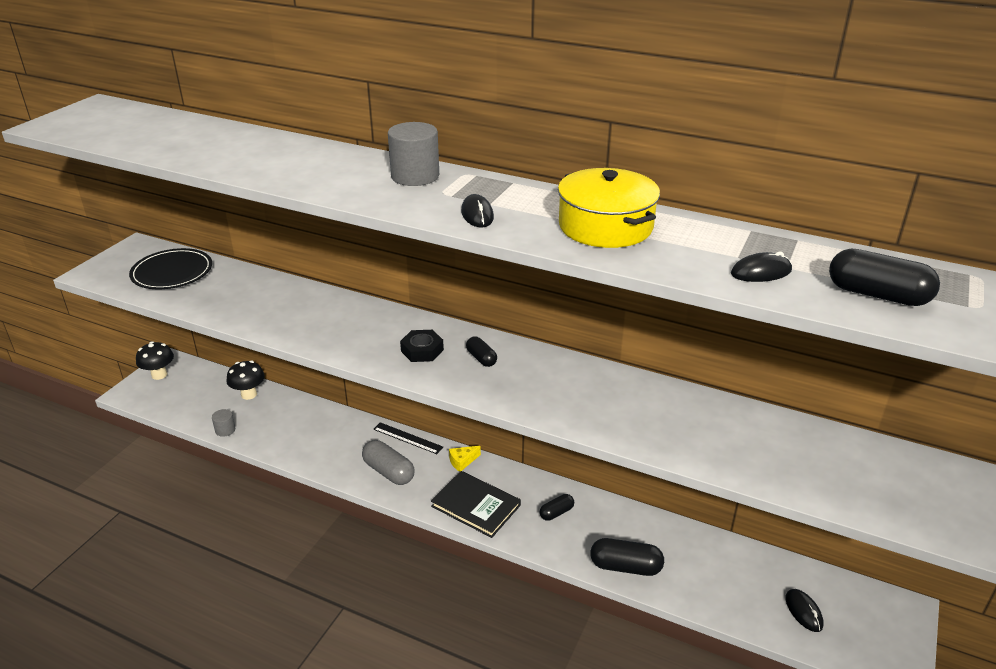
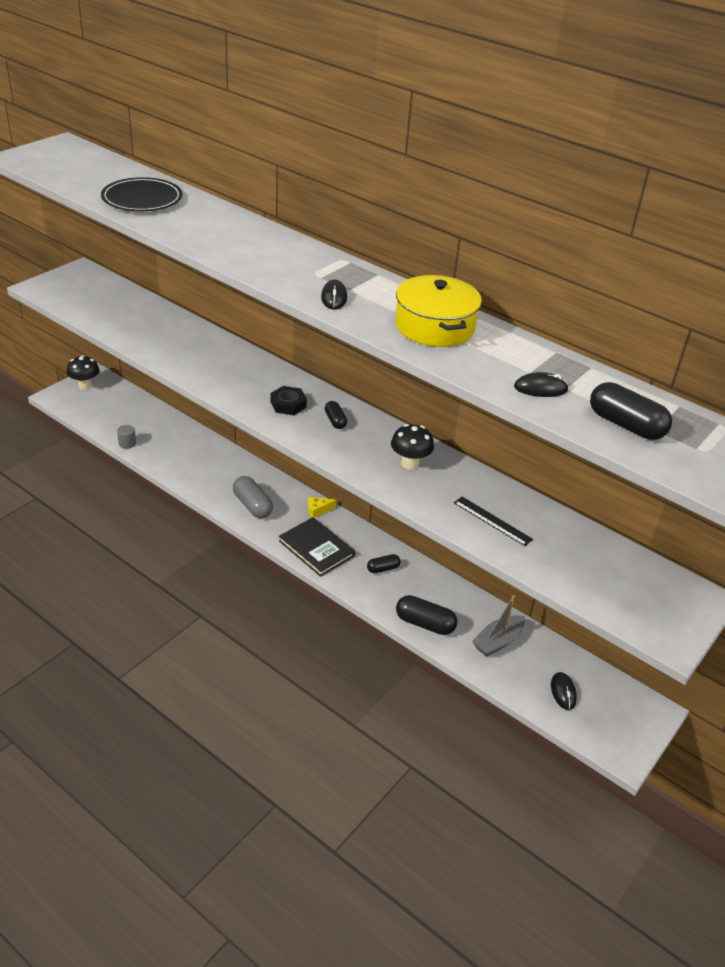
camera: 10 degrees right, 5 degrees up
black plate [129,248,212,289] -> black plate moved to [101,177,182,211]
black mushroom [226,361,265,400] -> black mushroom moved to [391,424,434,470]
black ruler [373,422,443,454] -> black ruler moved to [454,497,533,546]
grey cylinder [388,122,439,186] -> none
none -> grey boat [472,595,525,657]

